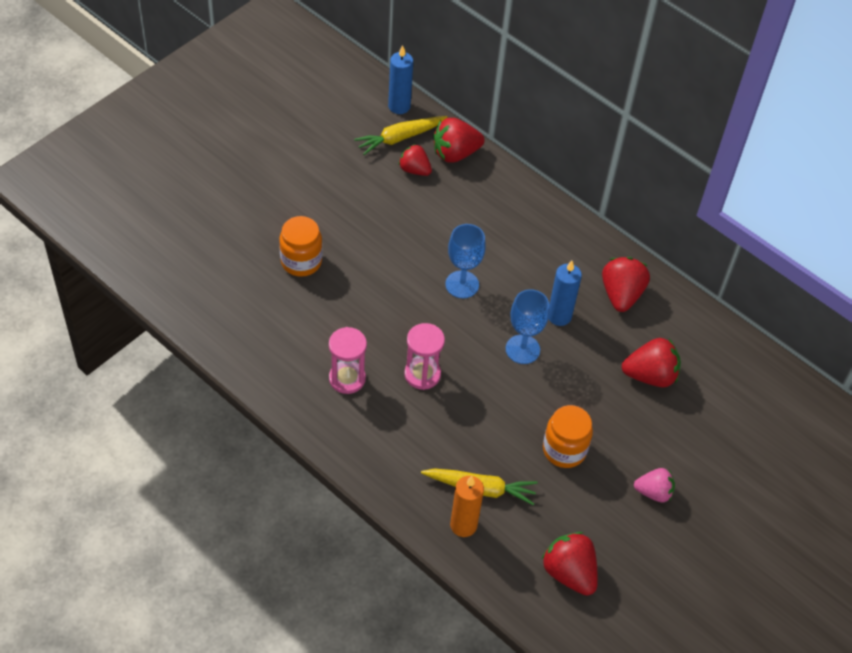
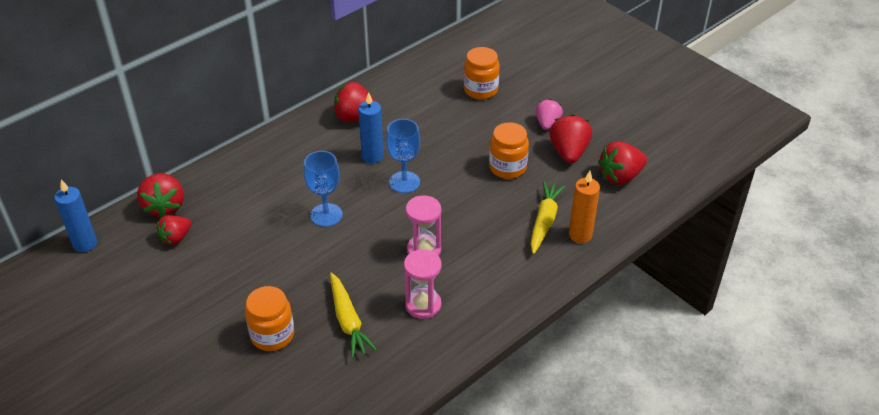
camera: 80 degrees left, 10 degrees down
yellow carrot [354,116,447,155] -> yellow carrot moved to [330,273,377,358]
red strawberry [622,338,681,387] -> red strawberry moved to [550,114,592,163]
none -> orange jar [464,47,500,99]

